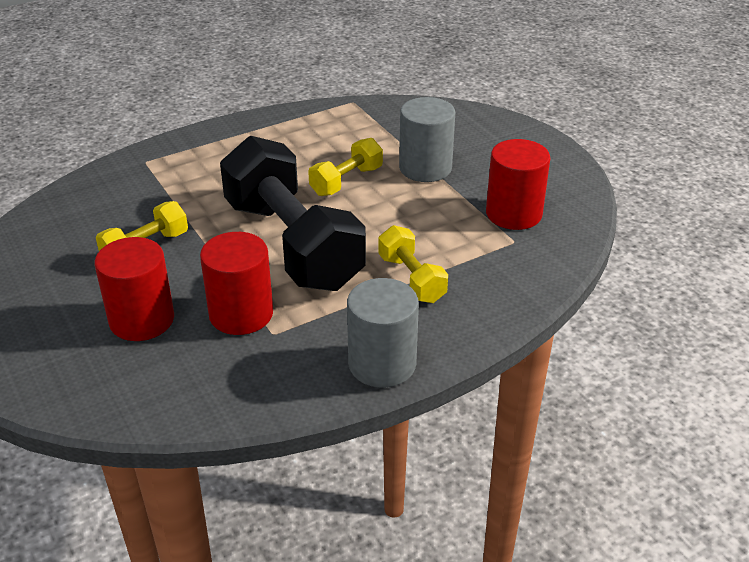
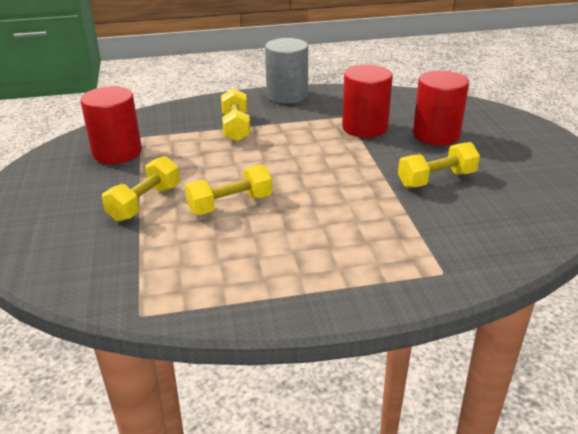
camera: 160 degrees left, 5 degrees down
black dumbbell [220,136,366,291] -> none
grey cylinder [399,97,455,182] -> yellow dumbbell [102,156,180,222]

